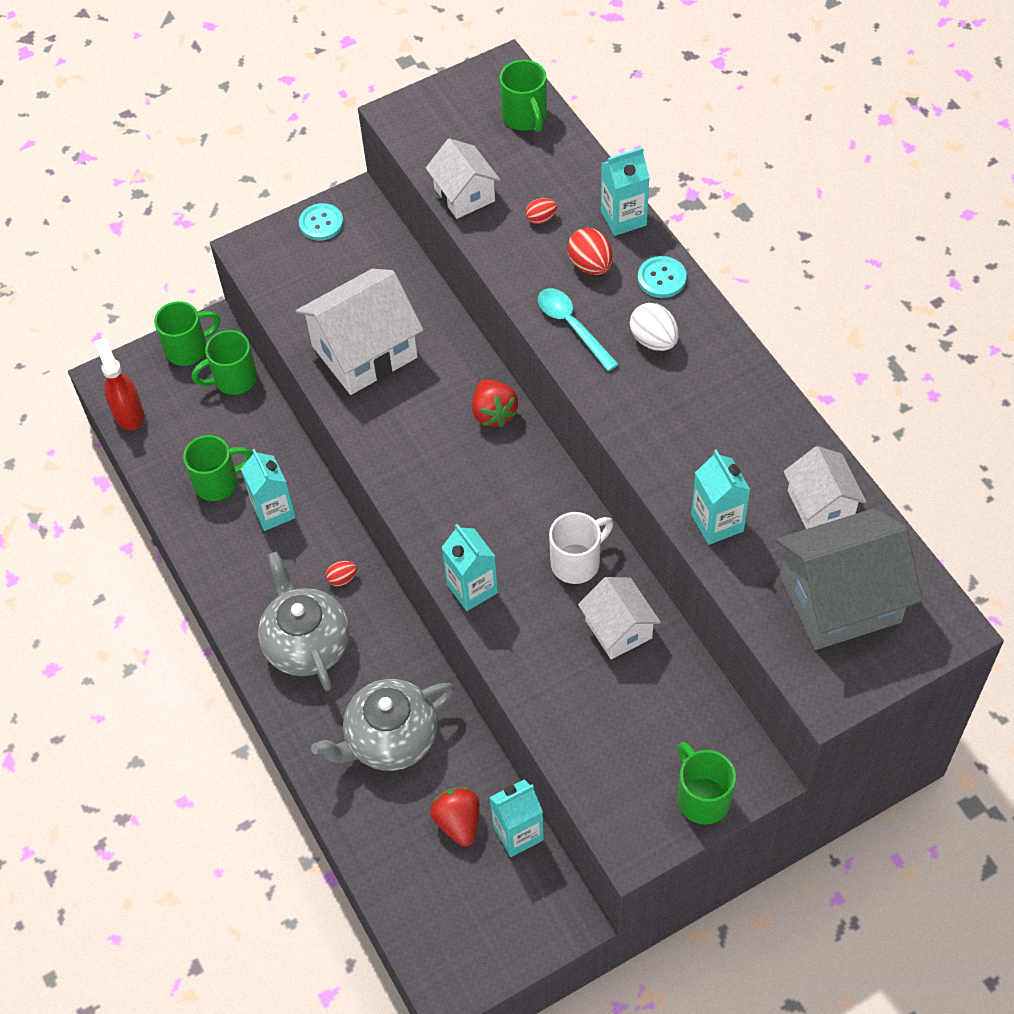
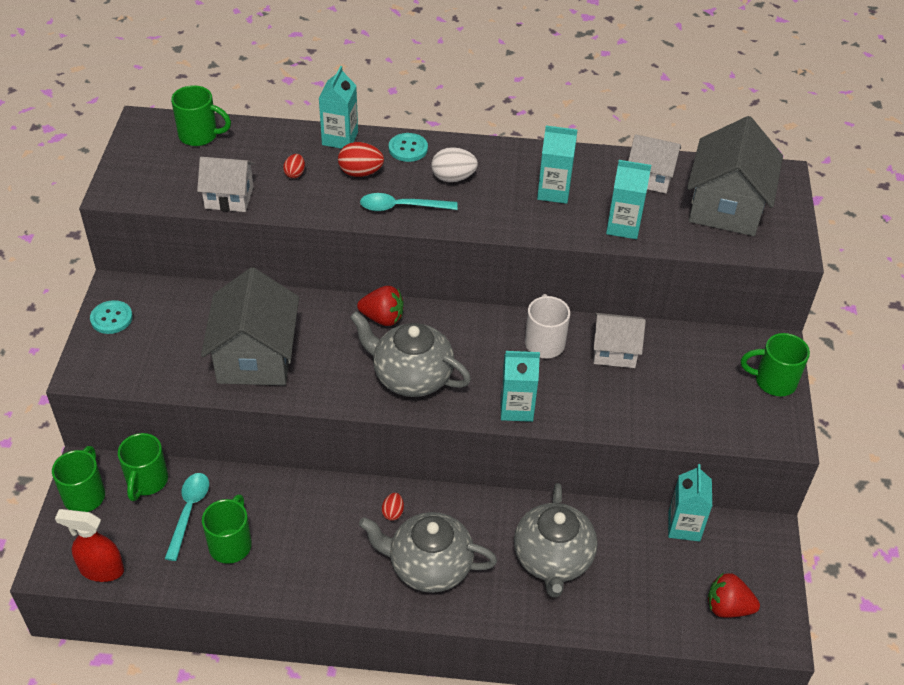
camera: 60 degrees left, 10 degrees down
turquoise carton [241,449,296,531] -> turquoise carton moved to [537,126,578,204]
white house [296,269,423,395] -> grey house [201,267,299,385]
red strawberry [430,787,480,847] -> red strawberry moved to [708,573,760,618]
none -> turquoise spoon [165,473,209,561]
none -> grey teapot [350,311,471,397]

